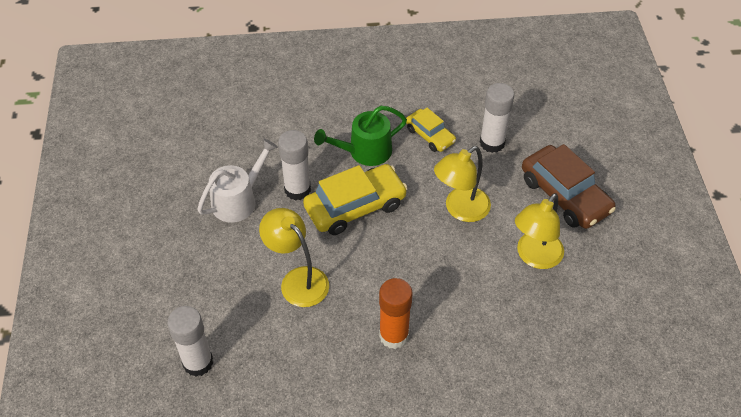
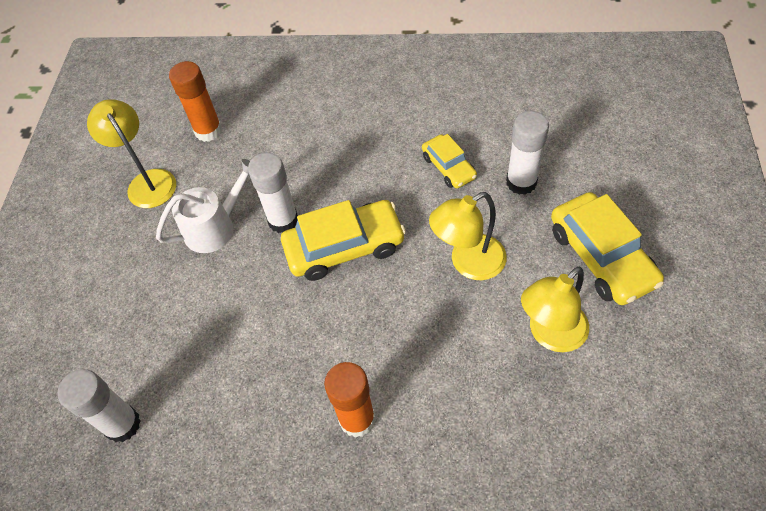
camera: 15 degrees right, 5 degrees up
yellow lamp [259,208,329,307] -> yellow lamp moved to [87,99,176,208]
green watering can [314,106,407,166] -> none
brown car [522,144,616,229] -> yellow car [551,192,664,305]
none -> orange glue stick [169,61,222,142]

